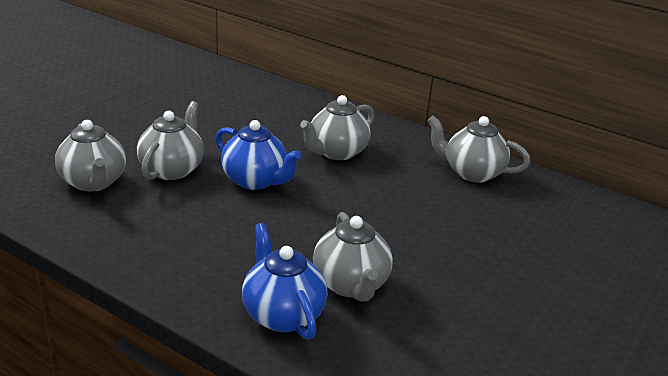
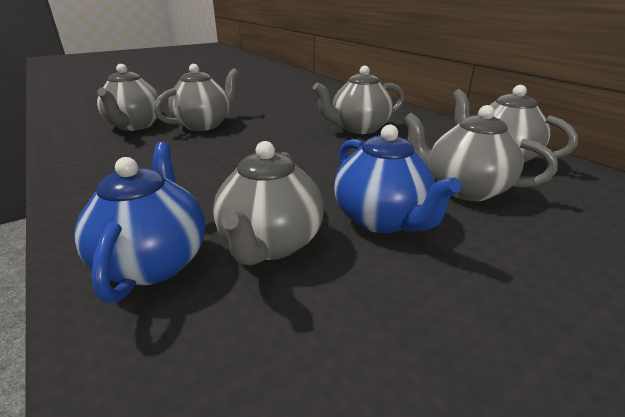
camera: 25 degrees right, 0 degrees up
blue teapot [215,120,301,190] -> blue teapot moved to [334,125,461,233]
none -> grey teapot [403,105,558,201]

